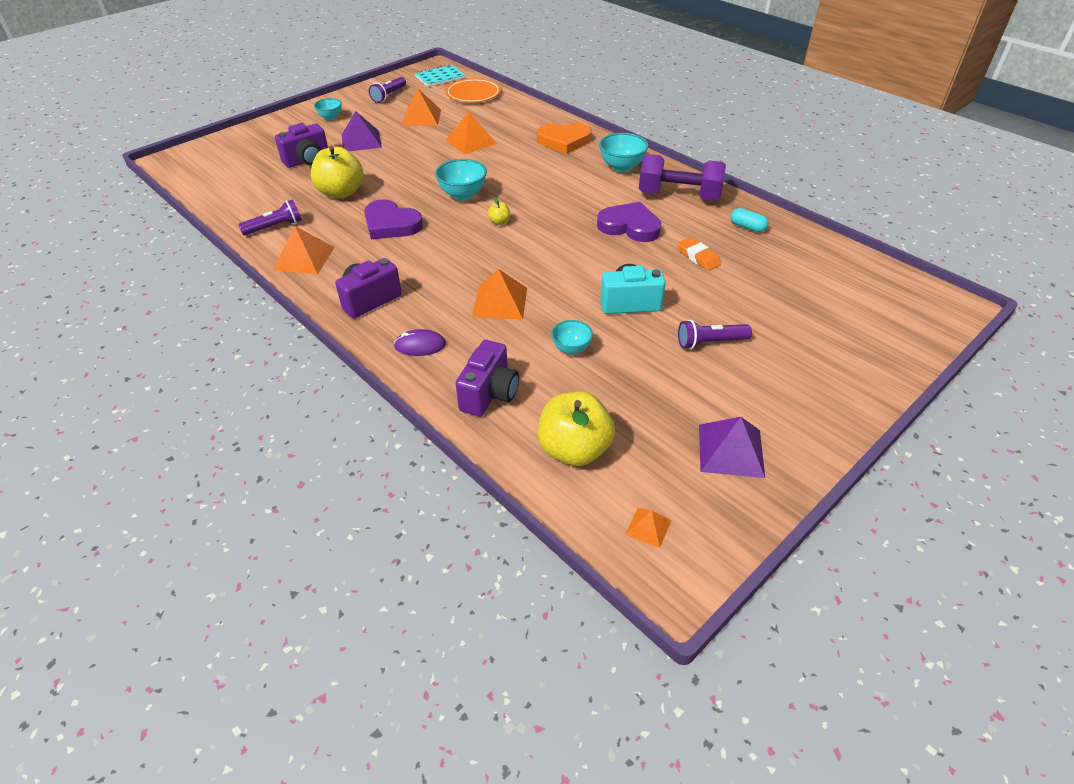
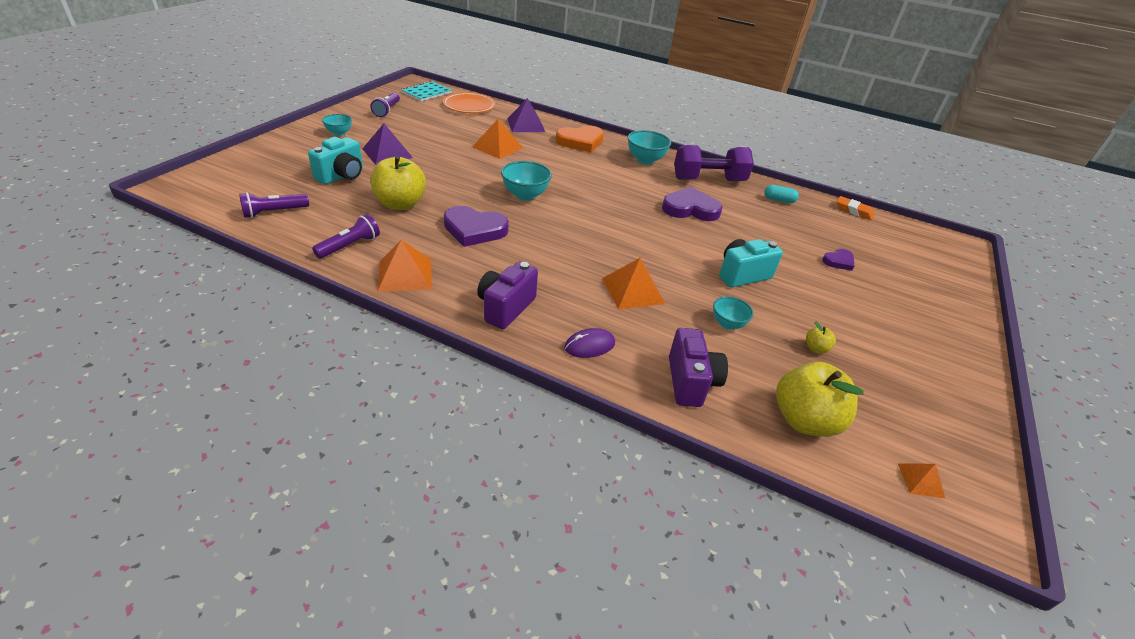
camera: 25 degrees left, 5 degrees down
purple camera [275,123,328,168] -> turquoise camera [308,137,363,184]
orange pyramid [402,89,441,126] -> none
yellow apple [488,197,510,225] -> yellow apple moved to [806,322,836,354]
orange eraser [677,237,721,271] -> orange eraser moved to [836,196,875,220]
purple flashlight [678,320,752,349] -> purple flashlight moved to [239,192,309,218]
purple pyramid [699,417,765,478] -> purple pyramid moved to [507,98,545,132]
none -> purple heart [822,249,854,271]

